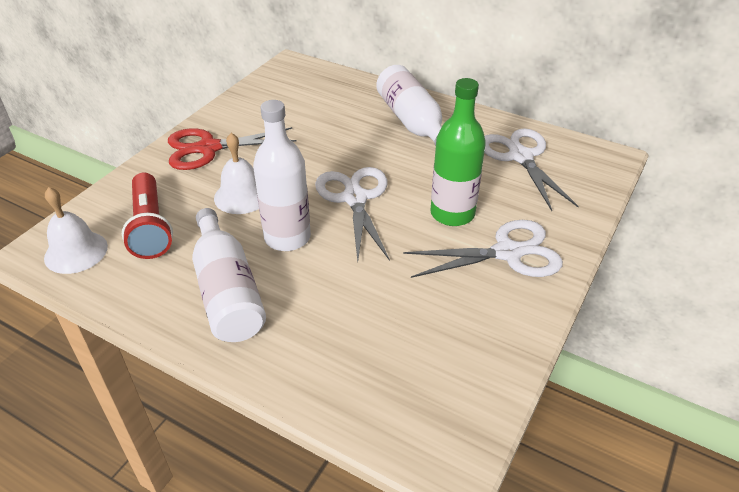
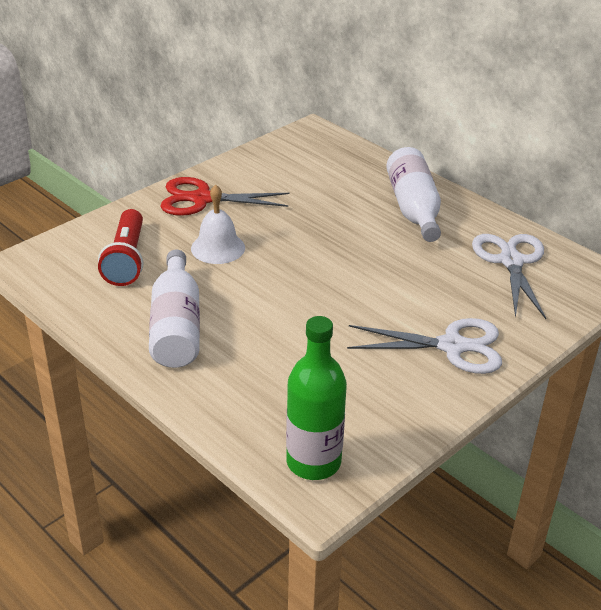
camera: 15 degrees right, 5 degrees down
white bell [44,187,108,274] -> none
white bottle [253,100,311,251] -> none
white scissors [315,167,390,262] -> none
green bottle [430,78,486,226] -> green bottle moved to [286,316,347,480]

